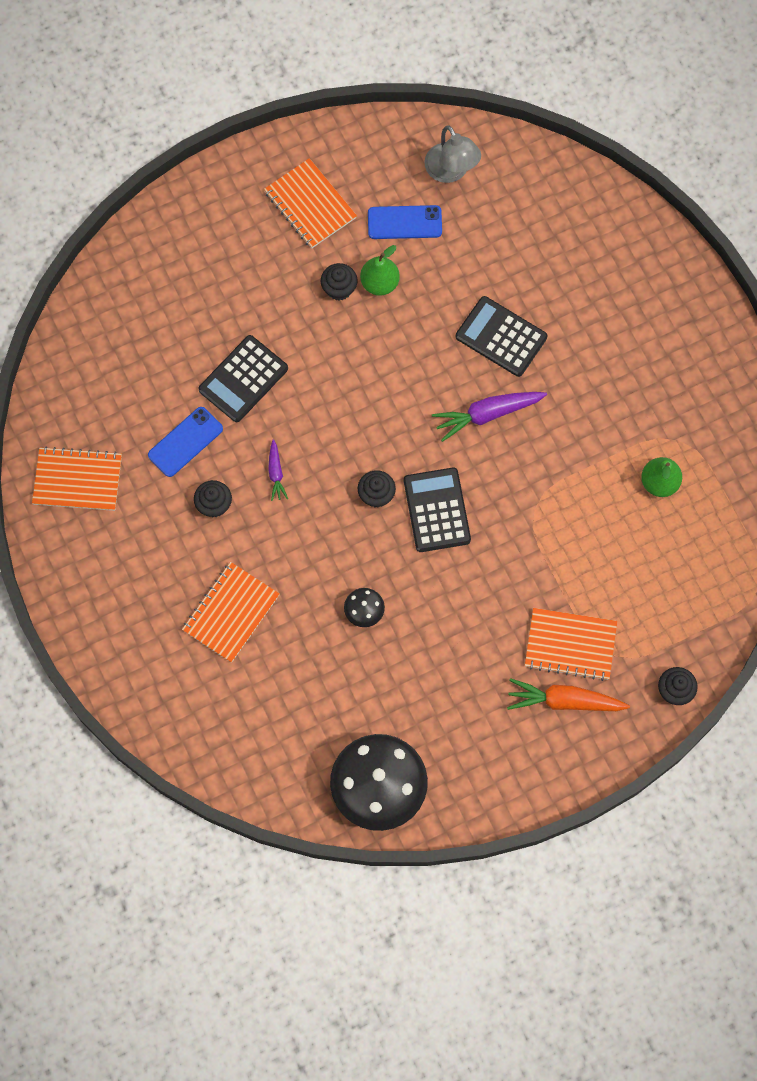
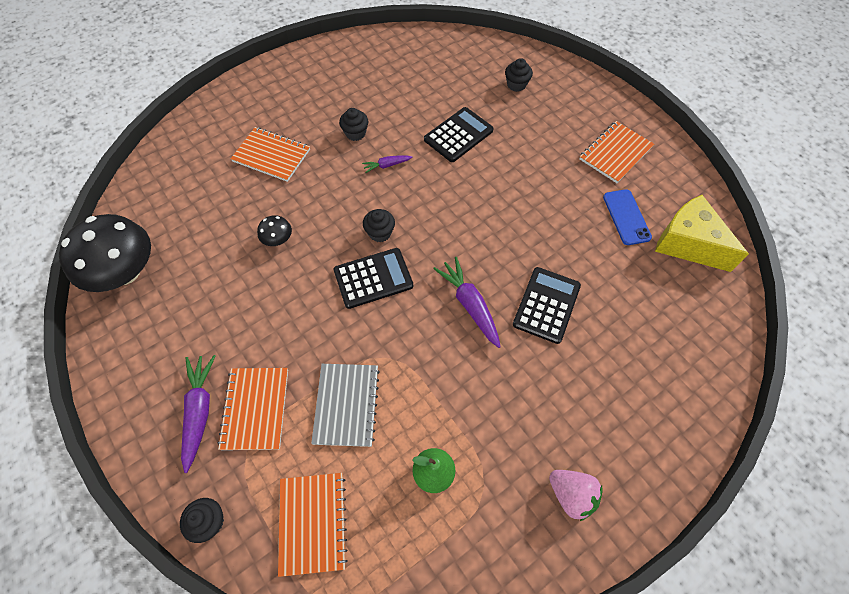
camera: 80 degrees right, 10 degrees down
orange notebook [32,447,122,511] -> orange notebook moved to [278,473,348,577]
blue phone [148,407,223,477] -> none
black calculator [198,335,288,422] -> black calculator turned 105 degrees clockwise [424,107,494,162]
black cupcake [321,263,358,301] -> black cupcake moved to [505,58,533,92]
green pear [360,245,400,296] -> none
grey lamp [424,126,481,183] -> yellow cheese [655,195,749,272]
orange carrot [507,678,630,711] -> purple carrot [181,355,216,473]
none -> grey notebook [311,364,380,447]
none -> pink strawberry [549,470,603,521]

